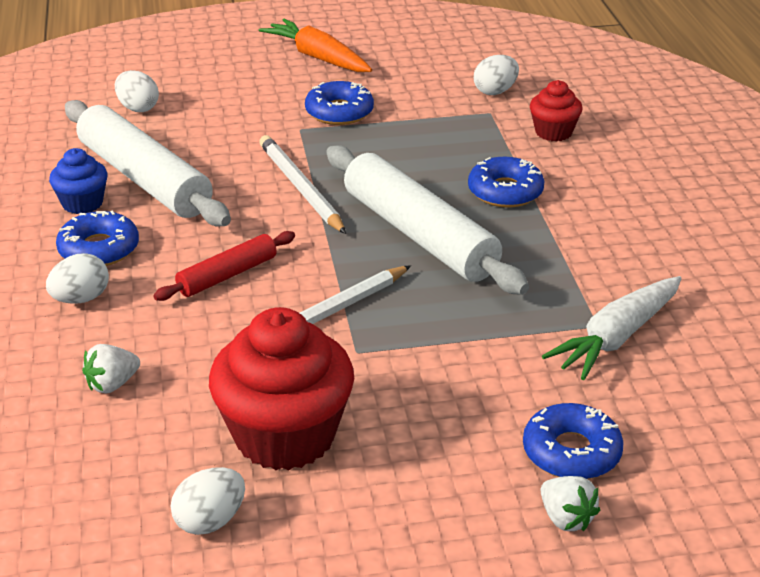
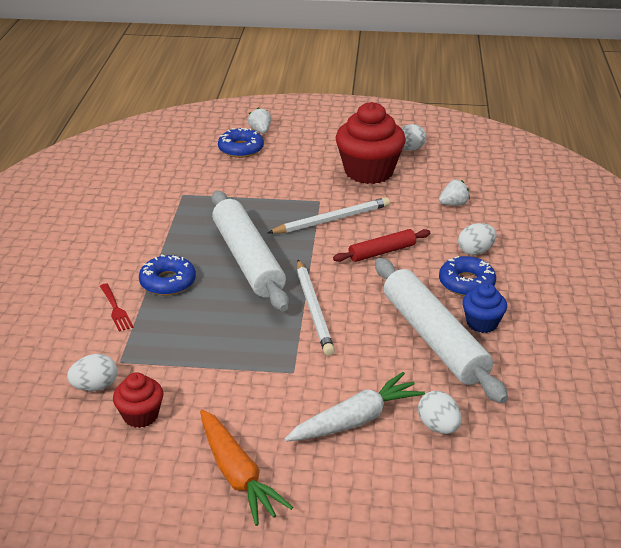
camera: 165 degrees left, 0 degrees up
blue donut [305,81,374,125] -> none
red cupcake [530,80,583,142] -> red cupcake moved to [113,372,163,428]
white carrot [542,276,682,380] -> white carrot moved to [285,372,425,442]
none -> red fork [100,283,134,332]

